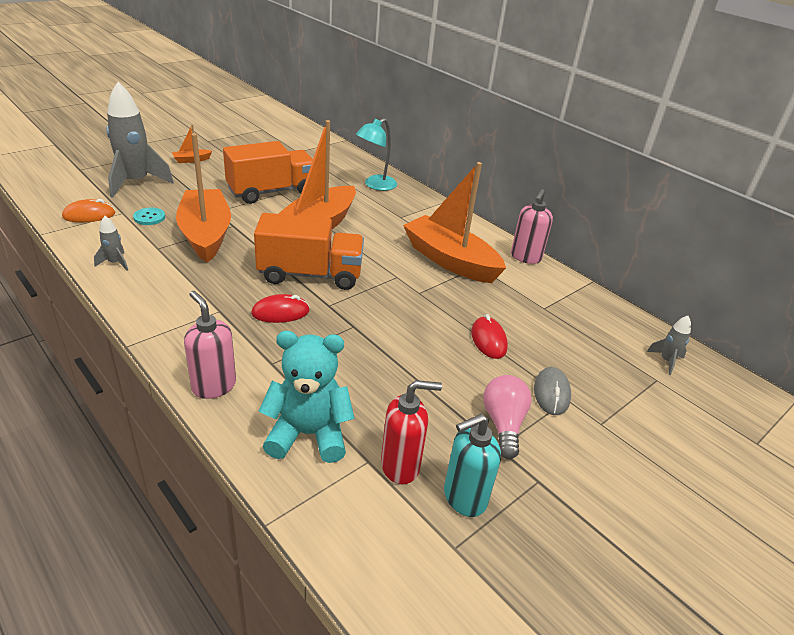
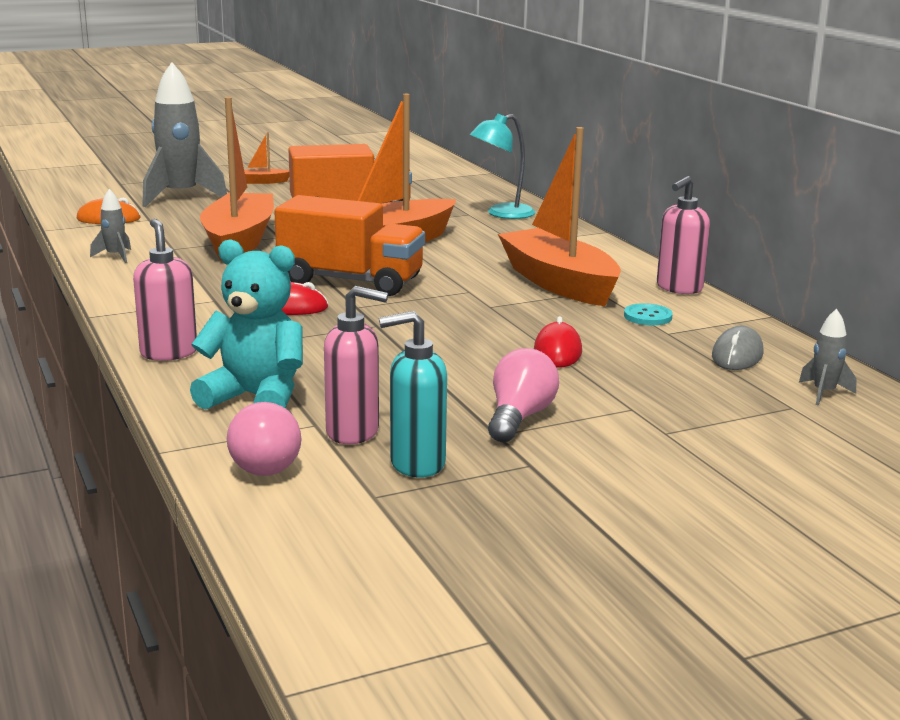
camera: 20 degrees right, 15 degrees down
turquoise button [133,208,165,225] -> turquoise button moved to [624,303,673,325]
red soap dispenser [381,380,442,485] -> pink soap dispenser [324,286,388,444]
grey mouse [534,367,571,415] -> grey mouse moved to [712,326,763,370]
none -> pink light bulb [227,402,302,476]

